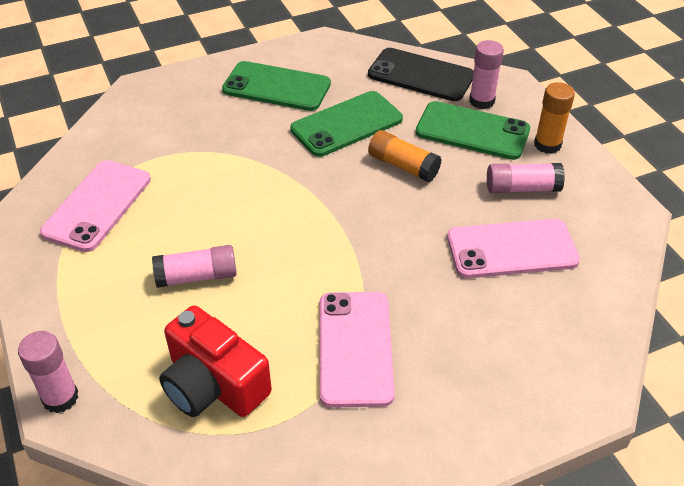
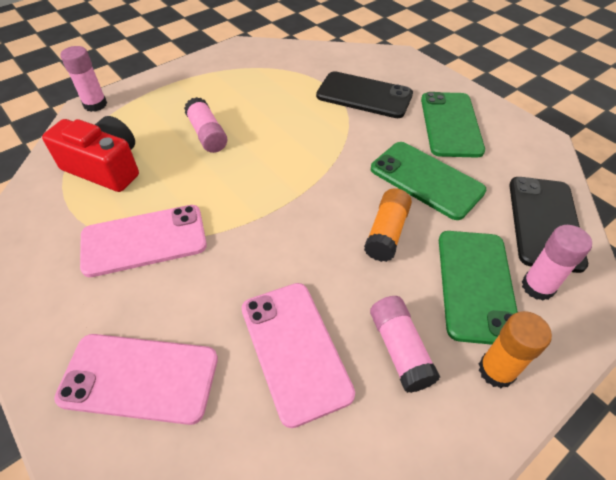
camera: 75 degrees right, 5 degrees up
pink phone [40,160,151,252] -> pink phone moved to [54,334,218,425]
red camera [159,305,272,417] -> red camera turned 90 degrees clockwise [42,116,139,192]
none -> black phone [316,71,413,118]

